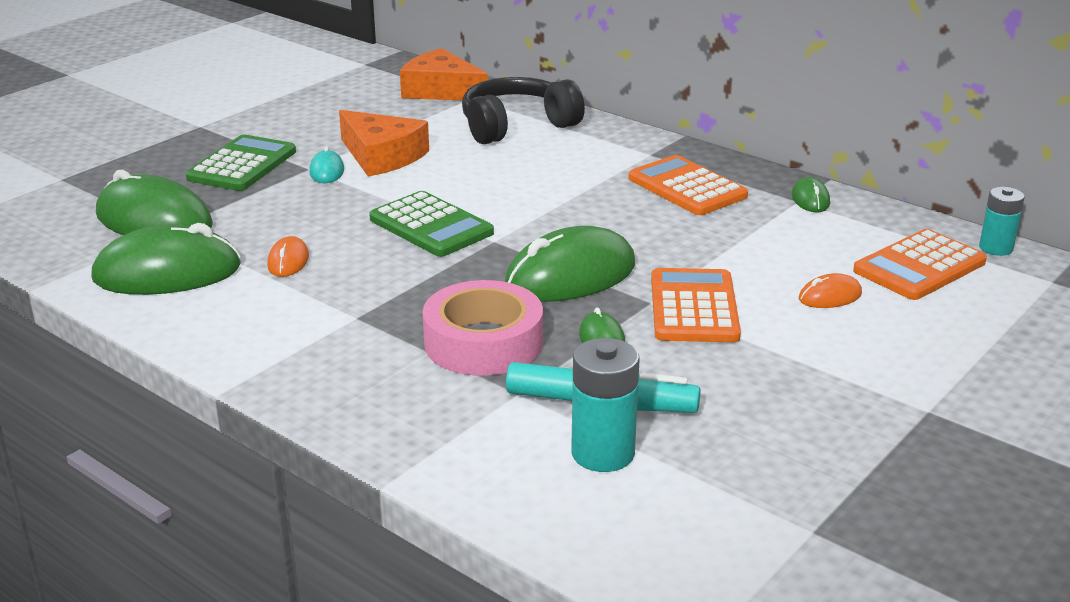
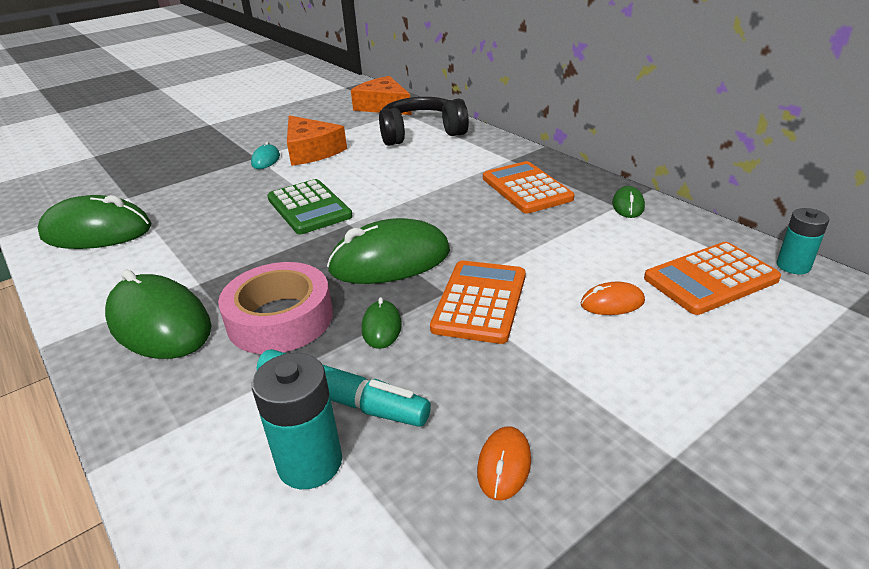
camera: 15 degrees right, 5 degrees up
green mouse [96,170,213,235] -> green mouse moved to [105,269,212,359]
green calculator [186,135,296,191] -> none
orange mouse [267,236,309,277] -> orange mouse moved to [477,426,531,500]

